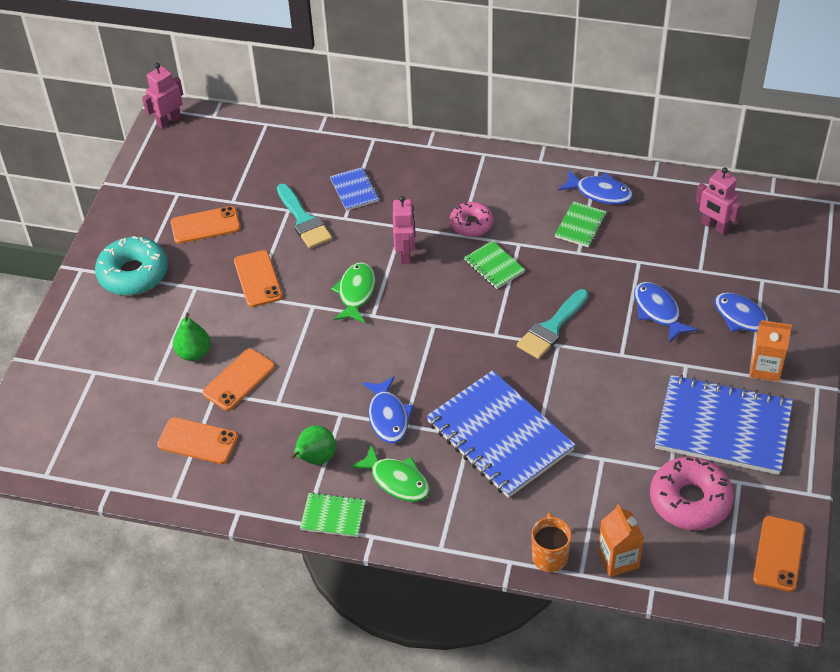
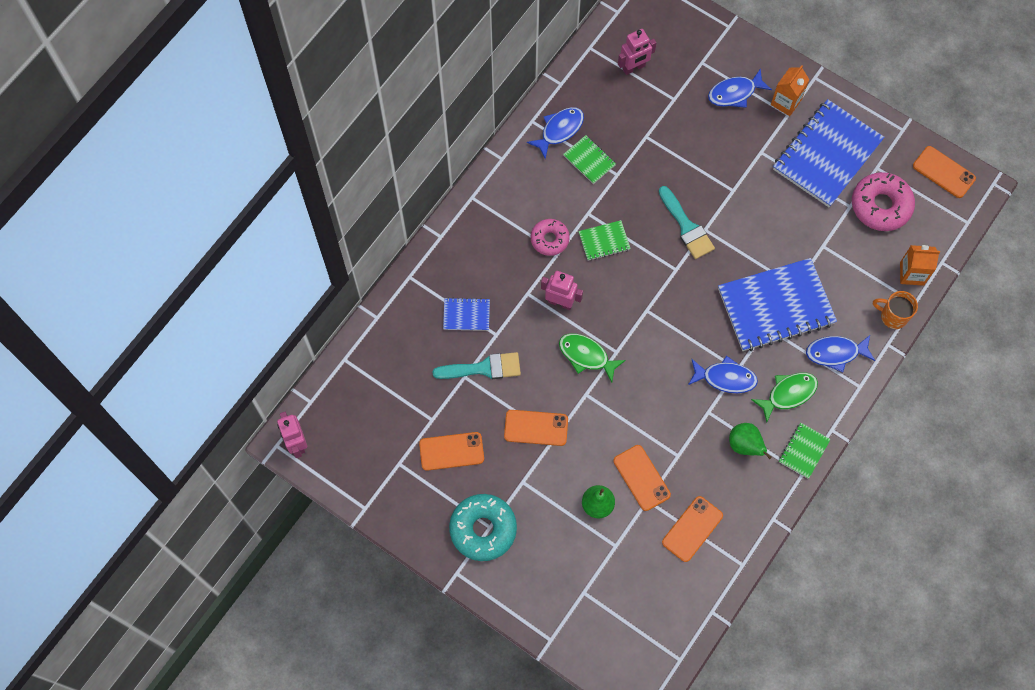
camera: 70 degrees left, 20 degrees up
orange phone [171,206,240,244] -> orange phone turned 75 degrees clockwise [419,432,484,471]
blue fish [634,282,697,343] -> blue fish moved to [806,335,875,372]

